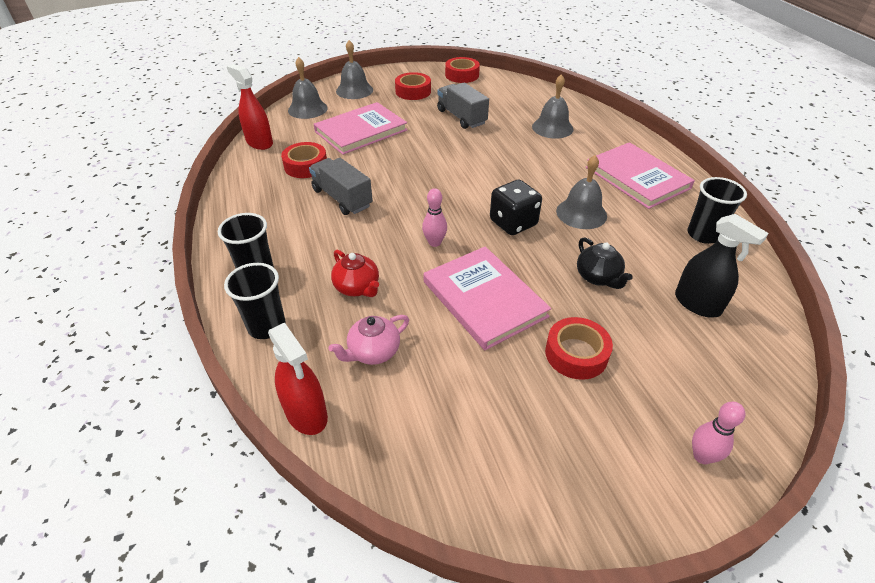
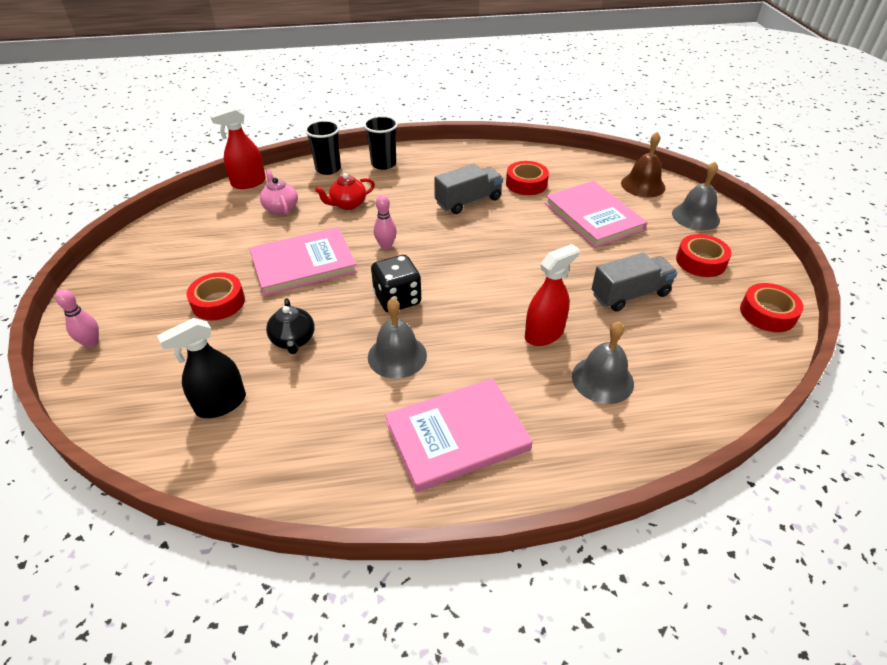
camera: 100 degrees right, 0 degrees up
red spray bottle [227,64,273,150] -> red spray bottle moved to [525,244,580,346]
grey bell [288,57,328,119] -> brown bell [621,132,665,197]
black teapot [577,237,633,289] -> black teapot turned 90 degrees counterclockwise [266,298,315,354]
black cup [688,177,747,244] -> none

